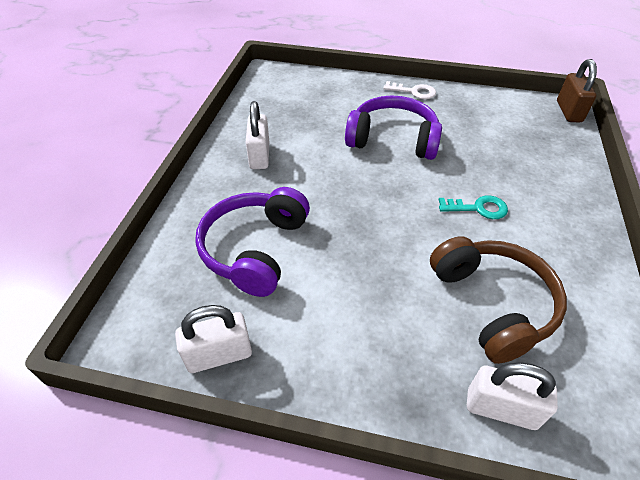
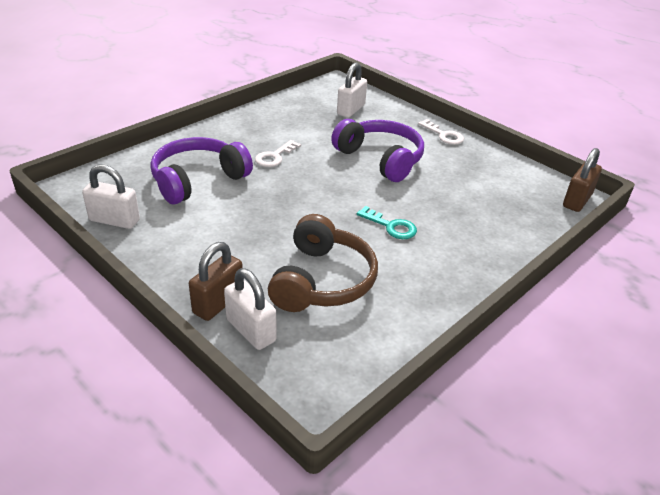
camera: 30 degrees right, 10 degrees down
white padlock [246,101,269,169] -> white padlock moved to [337,63,367,118]
none -> brown padlock [189,242,243,321]
none -> white key [255,140,301,167]

